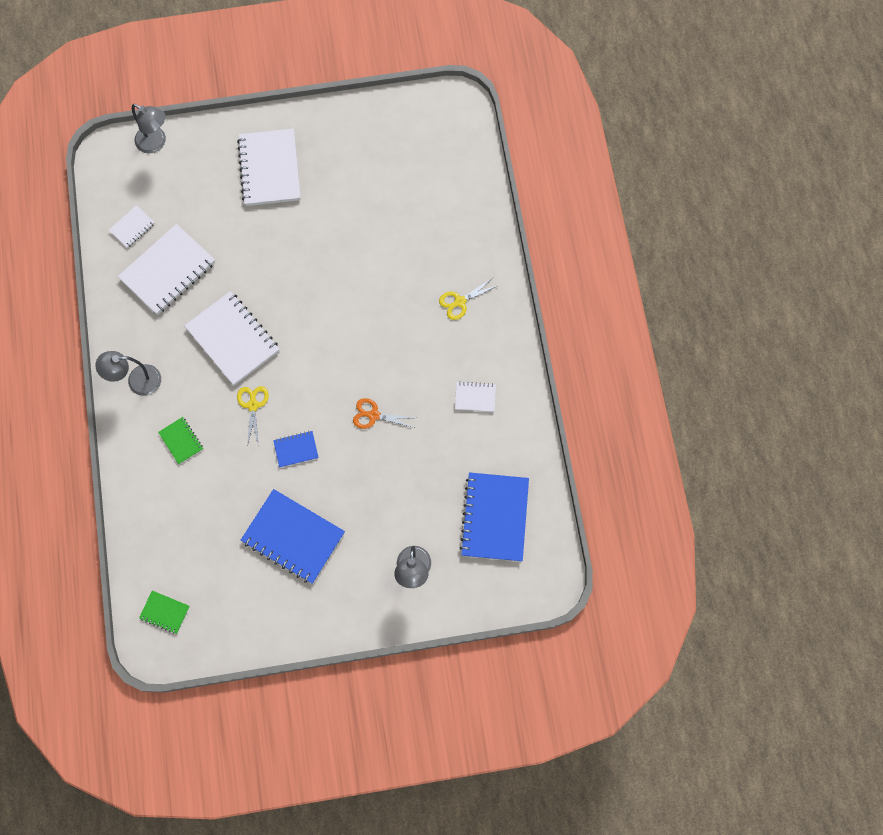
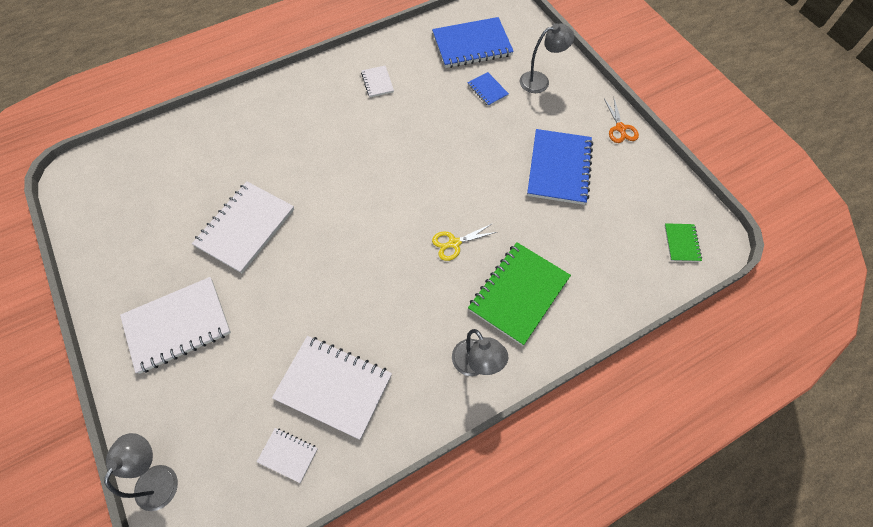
camera: 110 degrees left, 10 degrees down
green notebook [158,417,203,464] -> green notebook [468,242,571,346], size x2.07
white notebook [184,291,280,386] -> white notebook moved to [192,181,294,273]
blue notebook [273,431,319,468] -> blue notebook moved to [468,72,509,106]
orange scissors [353,398,415,429] -> orange scissors moved to [604,99,639,143]
yellow scissors [439,278,499,320] -> none

